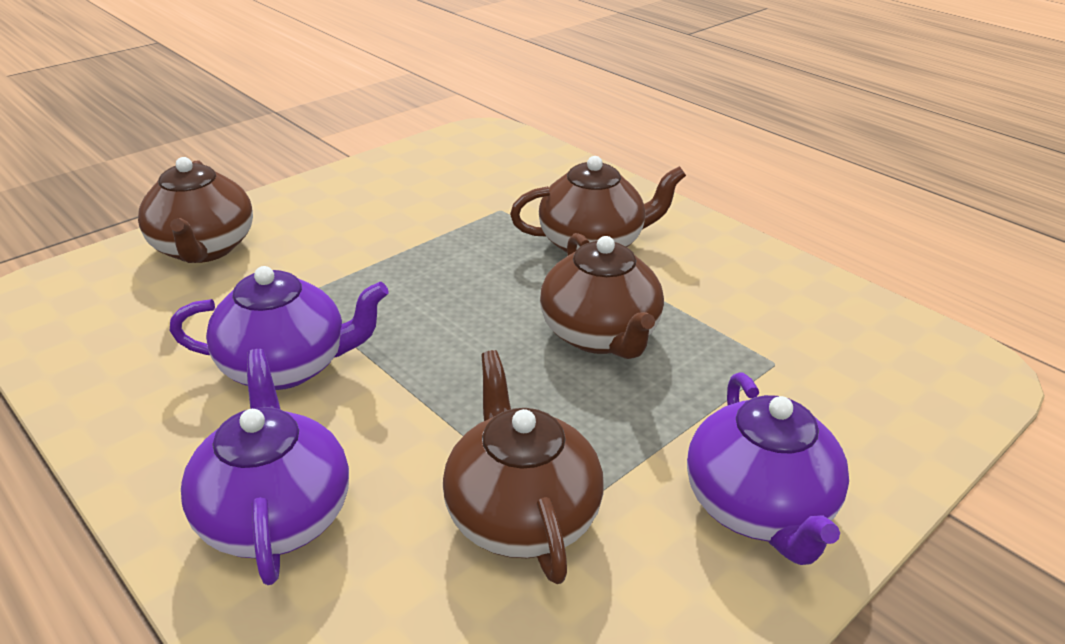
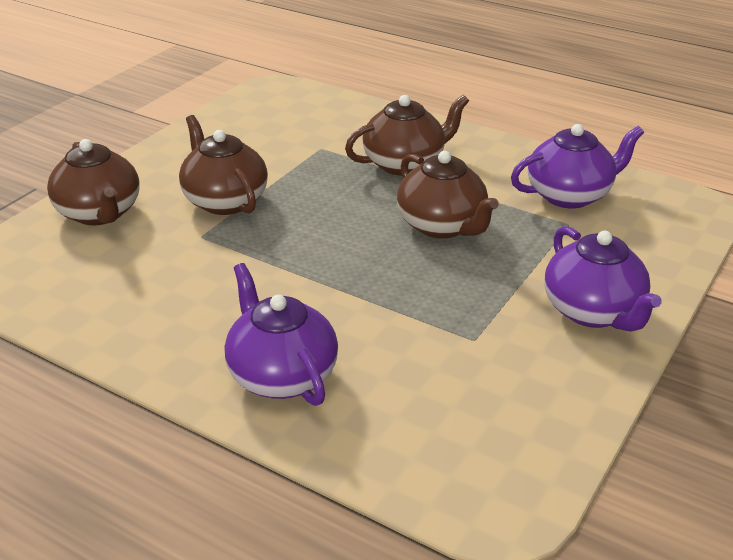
camera: 15 degrees left, 0 degrees up
purple teapot [170,266,389,390] -> purple teapot moved to [511,124,644,208]
brown teapot [443,350,604,584] -> brown teapot moved to [179,115,268,215]

